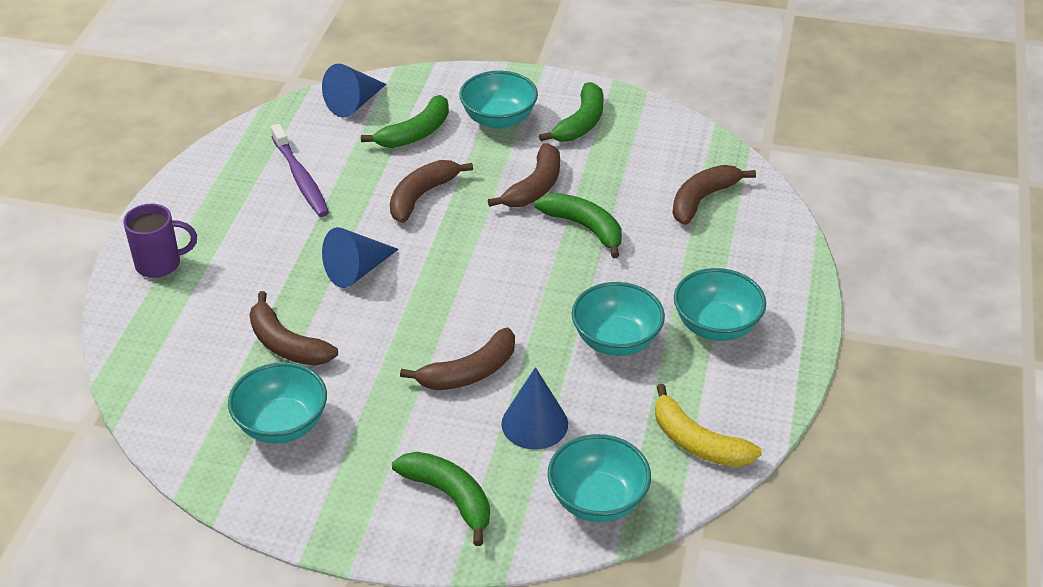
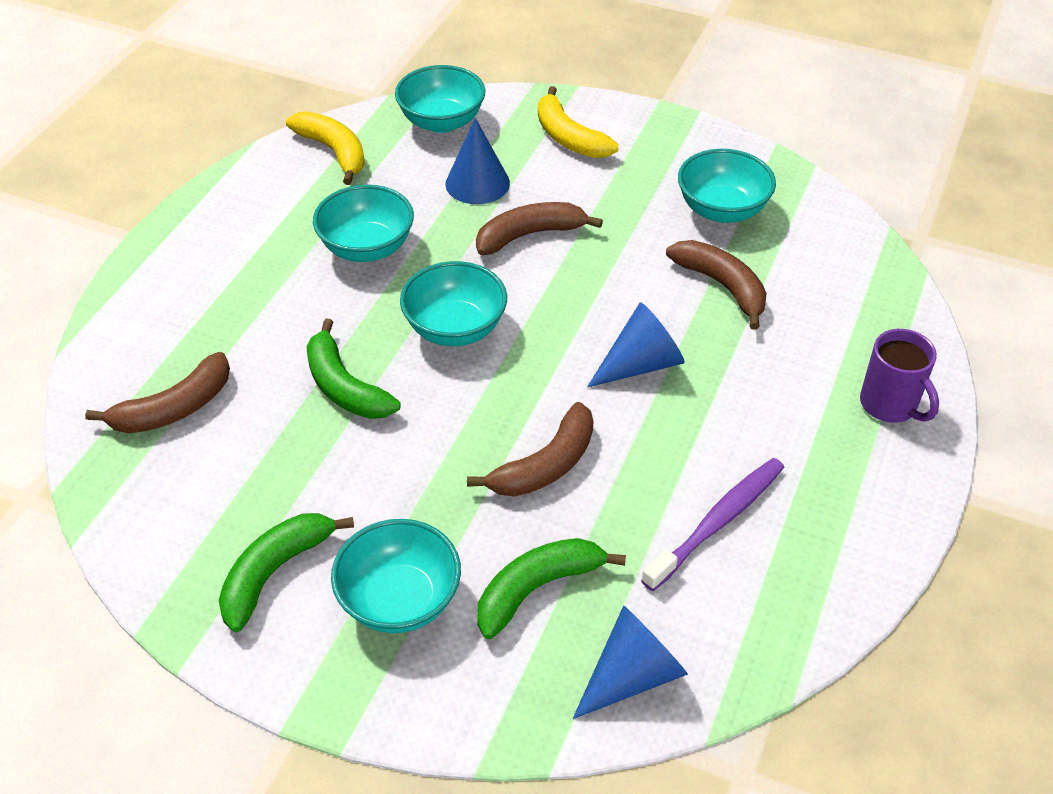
camera: 170 degrees left, 5 degrees up
purple mug [123,204,197,278] -> purple mug turned 120 degrees counterclockwise [860,329,939,423]
purple toothbrush [271,124,329,217] -> purple toothbrush turned 60 degrees clockwise [641,458,785,591]
green banana [392,452,490,546] -> yellow banana [538,86,619,158]
brown banana [488,143,560,207] -> none
turquoise bowl [674,268,766,341] -> turquoise bowl moved to [400,261,507,346]

